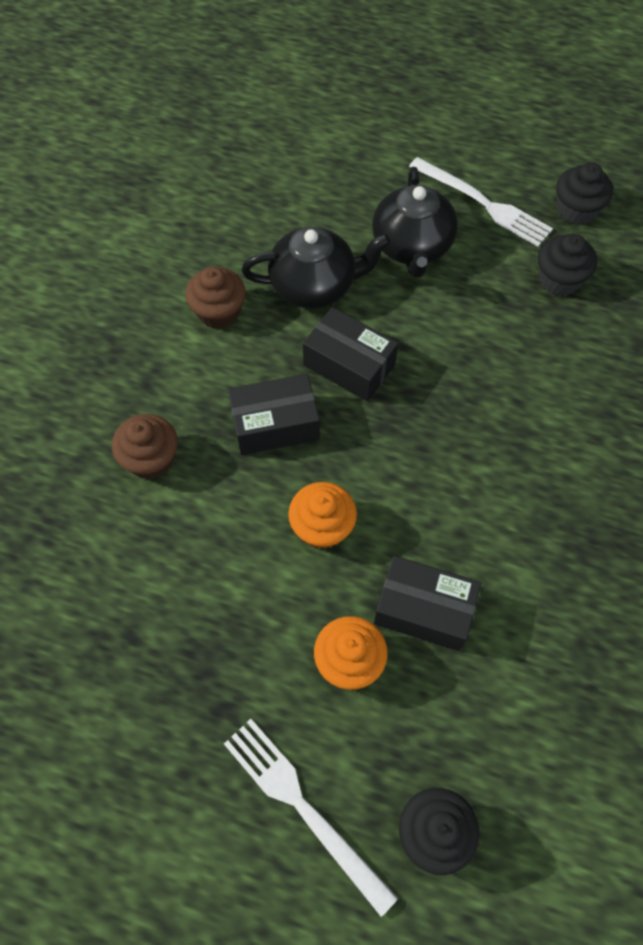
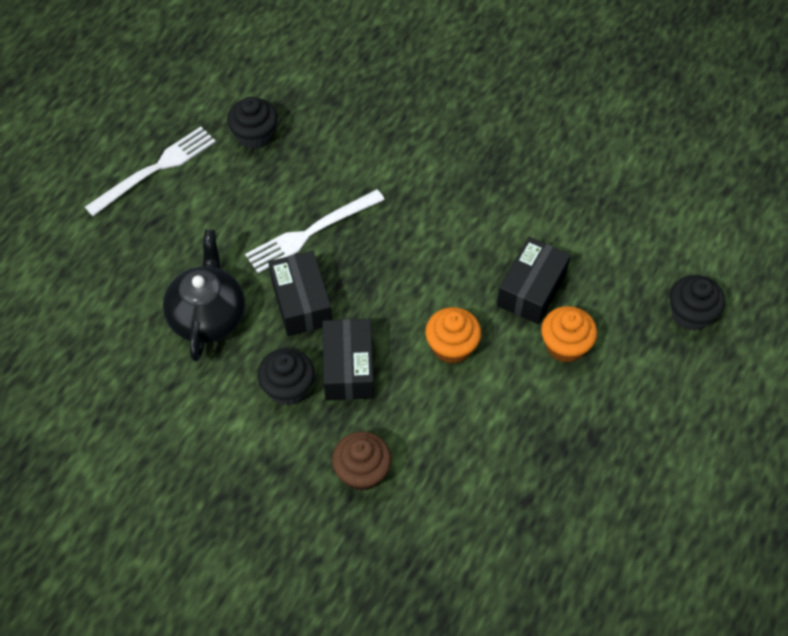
camera: 80 degrees left, 5 degrees down
brown cupcake [185,267,246,329] -> none
white fork [224,719,398,917] -> white fork moved to [245,189,385,273]
black box [303,307,398,402] -> black box turned 60 degrees counterclockwise [268,251,332,336]
black teapot [372,167,458,278] -> none
black cupcake [556,163,613,225] -> black cupcake moved to [257,348,315,405]

